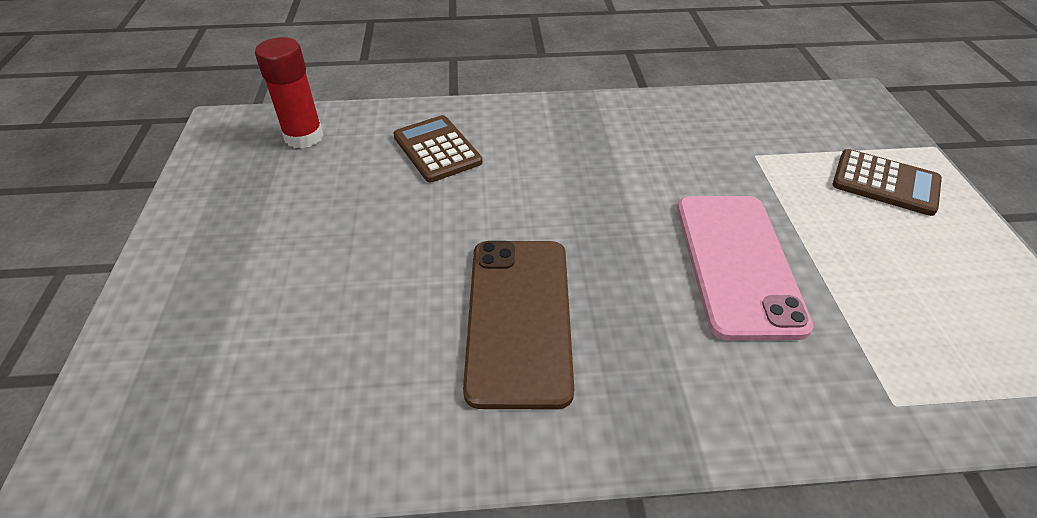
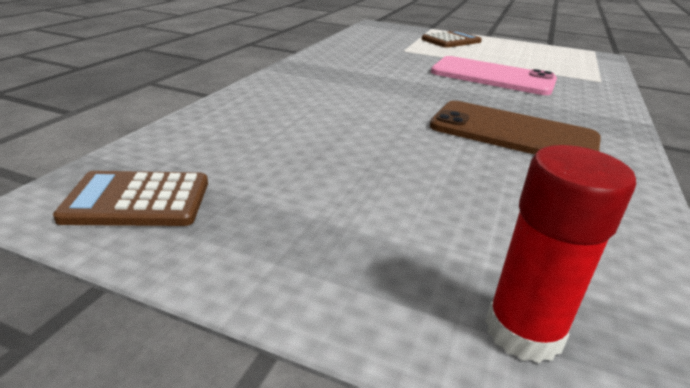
camera: 65 degrees left, 15 degrees down
red glue stick [255,37,324,148] -> red glue stick moved to [485,145,636,363]
brown calculator [393,115,482,182] -> brown calculator moved to [53,171,208,226]

